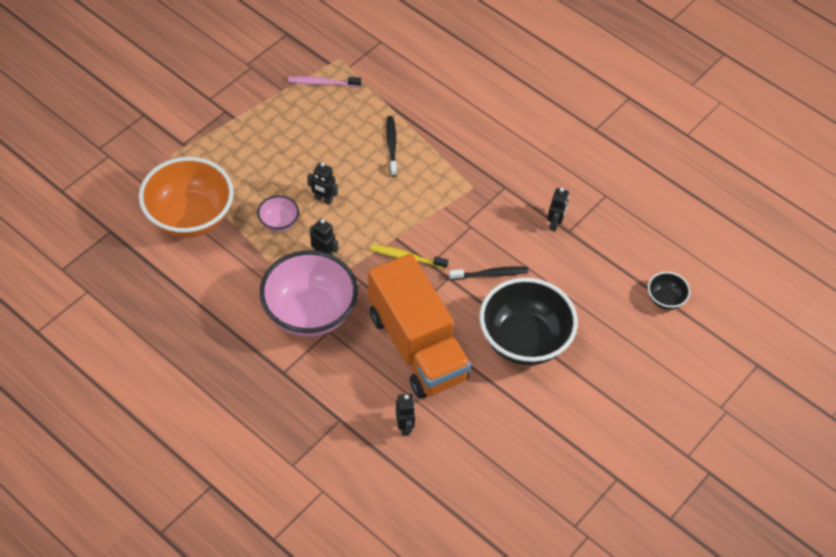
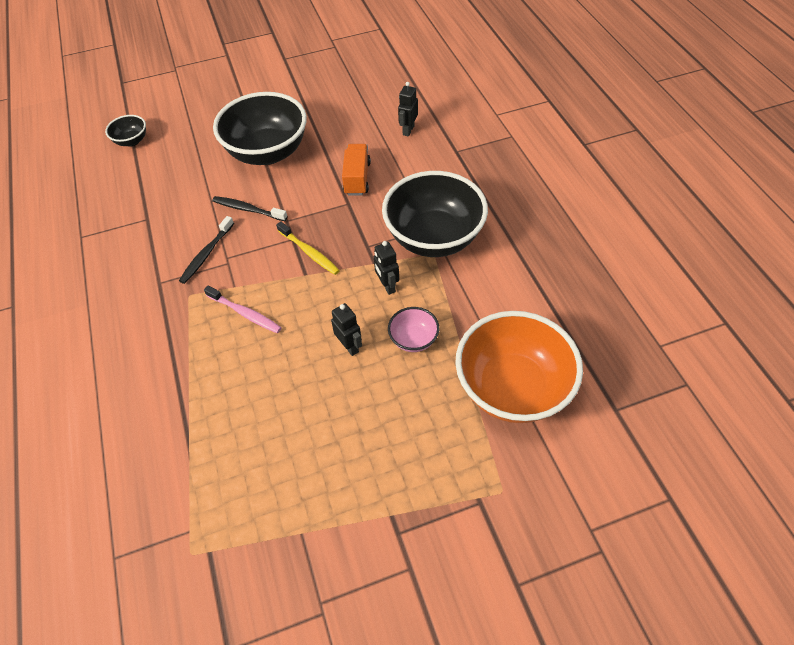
camera: 145 degrees left, 0 degrees up
pink bowl [260,250,358,337] -> black bowl [382,171,488,257]
pink toothbrush [288,76,361,87] -> pink toothbrush moved to [204,286,282,333]
orange truck [368,254,471,399] -> orange truck [342,144,371,196], size x0.45
black toothbrush [386,116,397,177] -> black toothbrush moved to [179,216,234,284]
black robot [547,188,569,231] -> none

